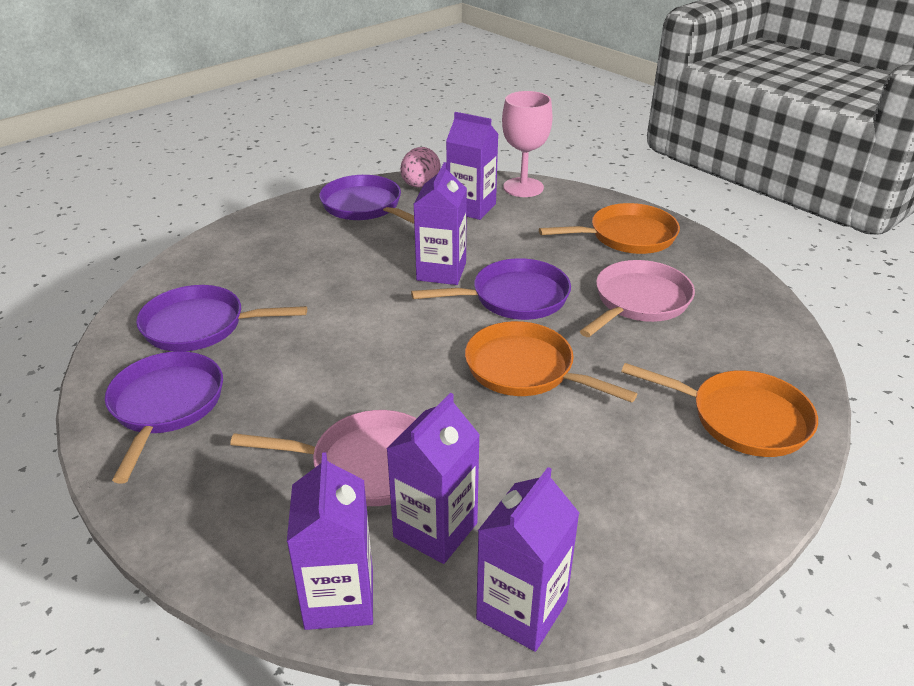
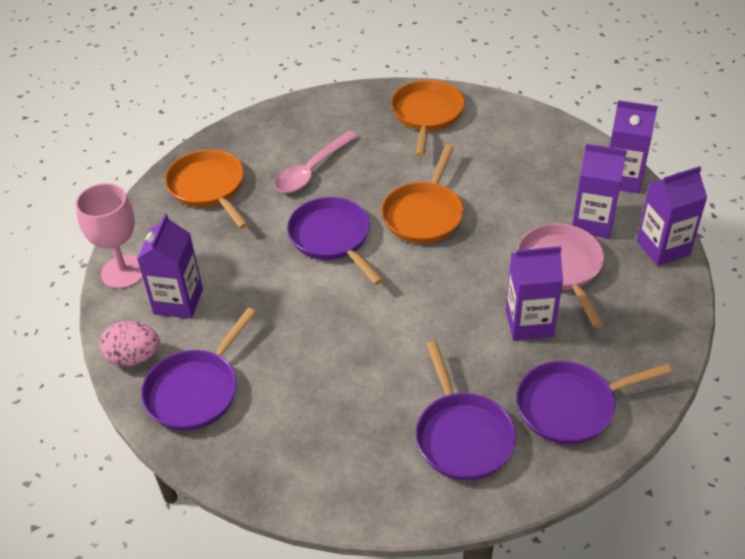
camera: 105 degrees left, 10 degrees up
purple carton [414,162,467,285] -> purple carton moved to [506,246,563,340]
pink pan [580,260,695,337] -> pink spoon [275,131,358,193]

